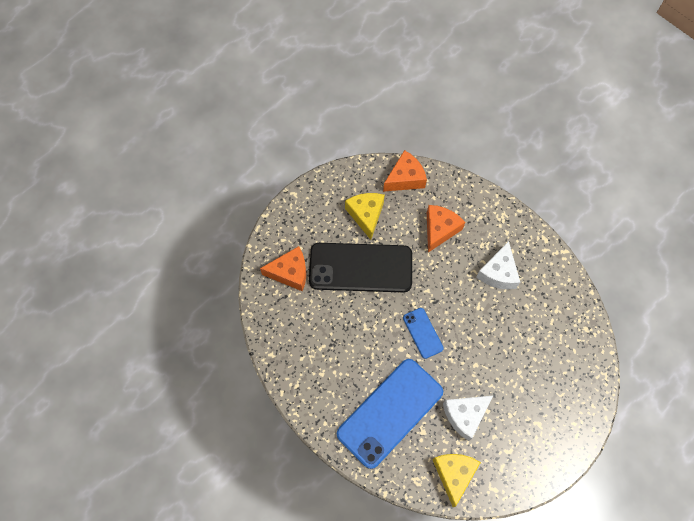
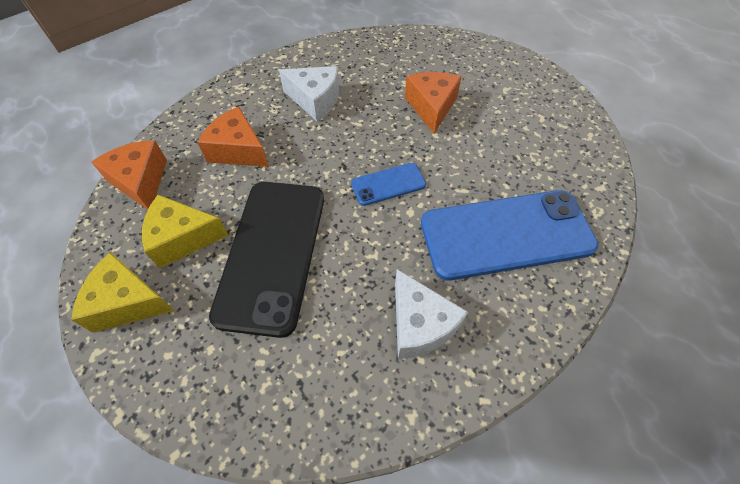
camera: 85 degrees left, 10 degrees down
orange cheese [260,246,306,291] -> orange cheese moved to [405,72,461,134]
blue phone [337,359,443,469] -> blue phone turned 60 degrees counterclockwise [421,190,598,280]
yellow cheese [432,454,481,507] -> yellow cheese moved to [71,252,174,333]
white cheese [443,395,494,441] -> white cheese moved to [395,269,468,359]

